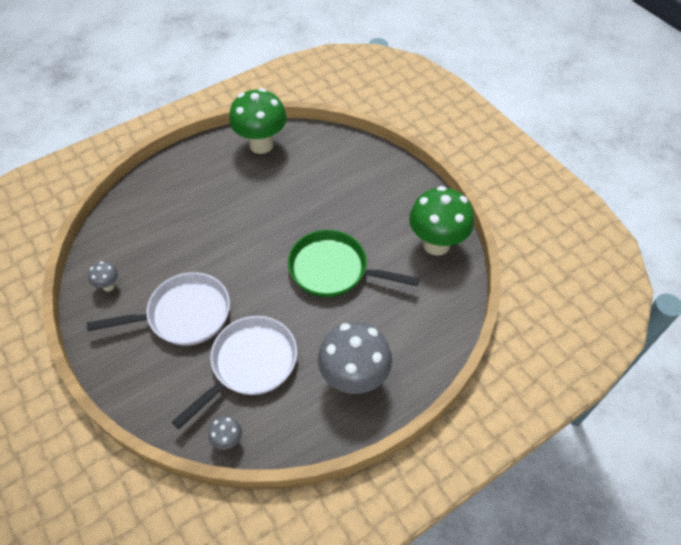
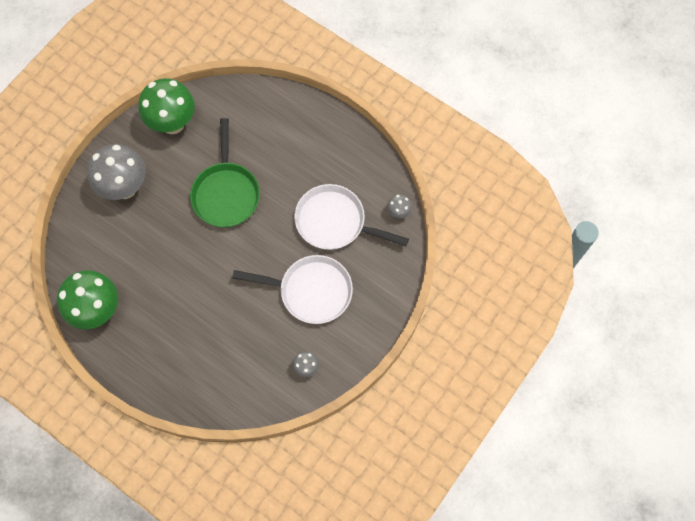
camera: 110 degrees left, 15 degrees up
white pan [87,272,230,346] -> white pan turned 135 degrees clockwise [232,255,353,324]
grey mushroom [318,322,392,394] -> grey mushroom moved to [87,144,146,200]

